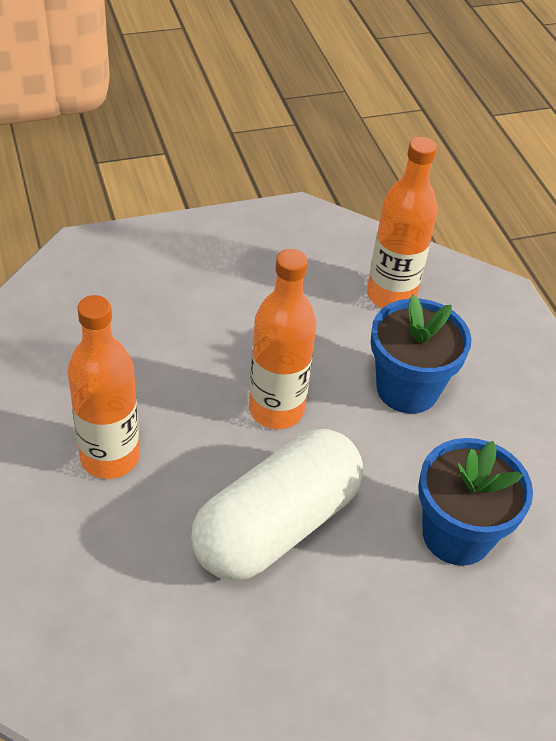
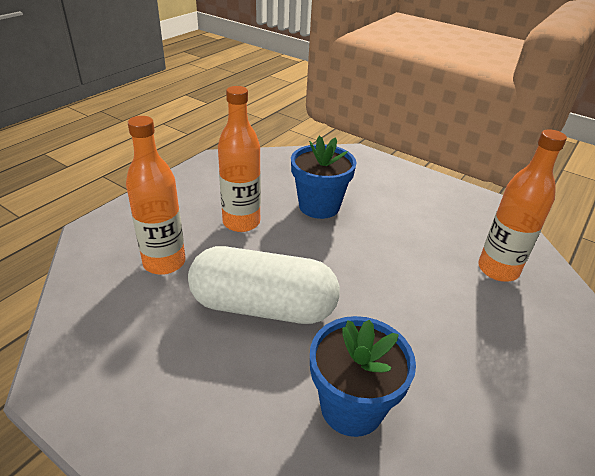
camera: 55 degrees right, 10 degrees down
orange bottle [249,249,316,429] -> orange bottle moved to [126,116,186,275]
blue flower pot [371,295,471,414] -> blue flower pot moved to [291,136,356,219]

